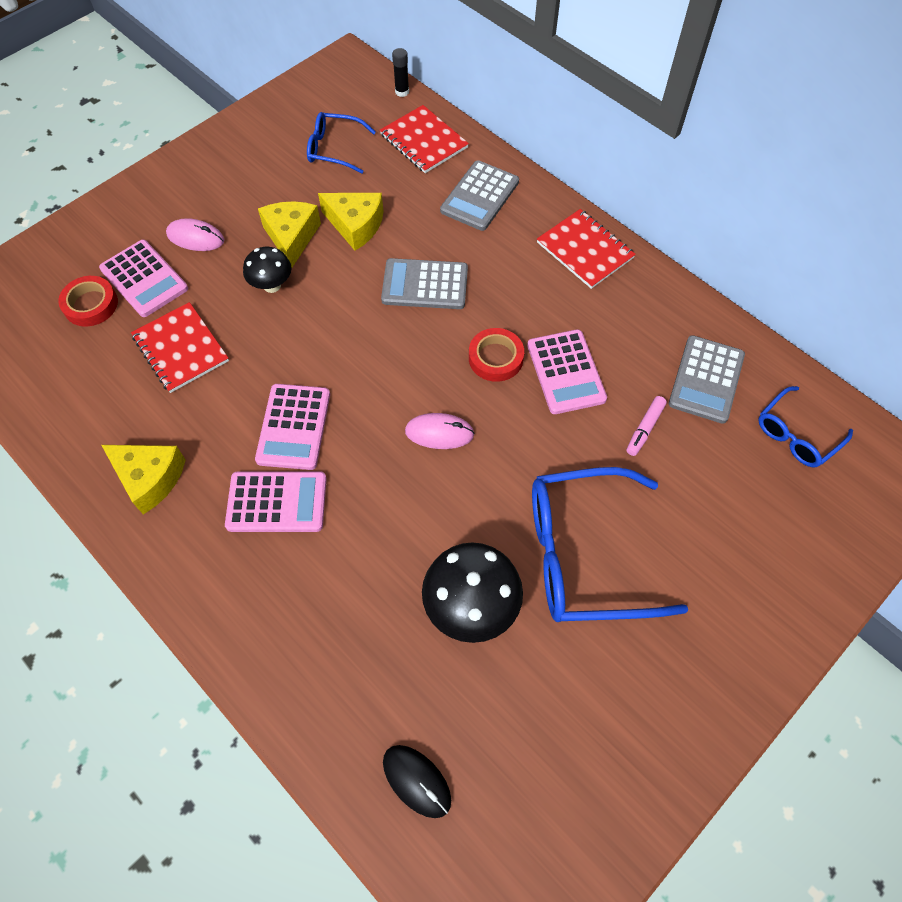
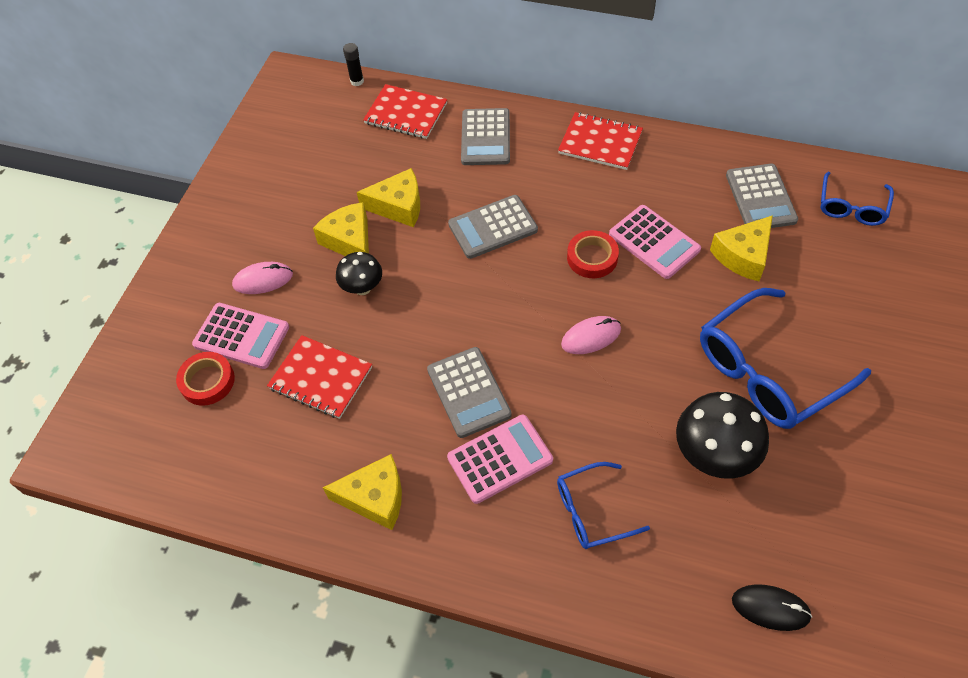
camera: 25 degrees left, 5 degrees down
pink calculator [255,384,330,470] -> grey calculator [427,347,512,438]
blue glasses [307,112,376,174] -> blue glasses moved to [557,462,650,549]
pink marker [626,396,667,456] -> yellow cheese [710,215,773,281]

